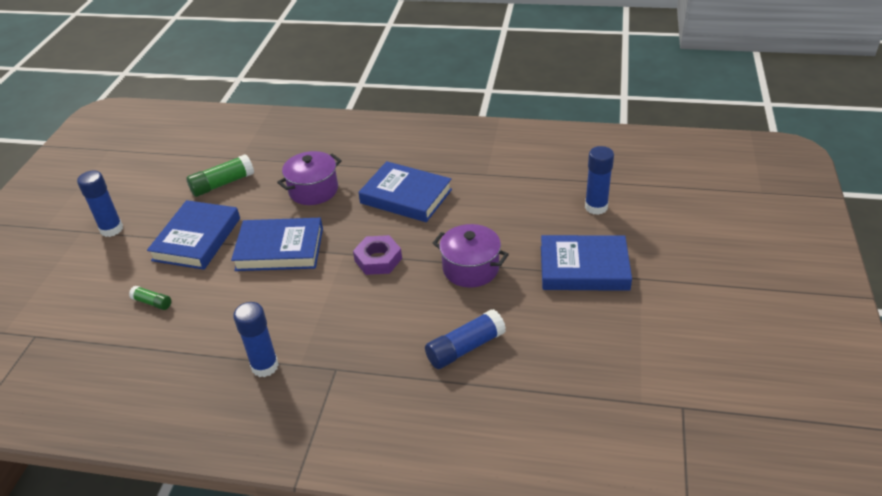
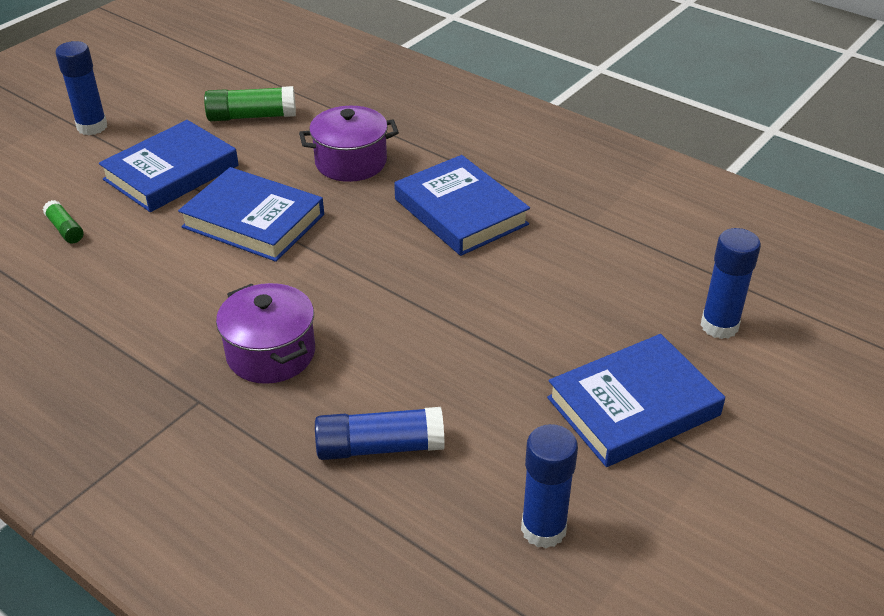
camera: 25 degrees right, 0 degrees up
blue glue stick [233,302,279,377] -> blue glue stick moved to [521,424,578,548]
purple nut [353,235,402,275] -> none
purple pot [432,224,509,288] -> purple pot moved to [216,283,315,384]
blue book [541,235,632,291] -> blue book turned 60 degrees counterclockwise [547,334,725,467]

